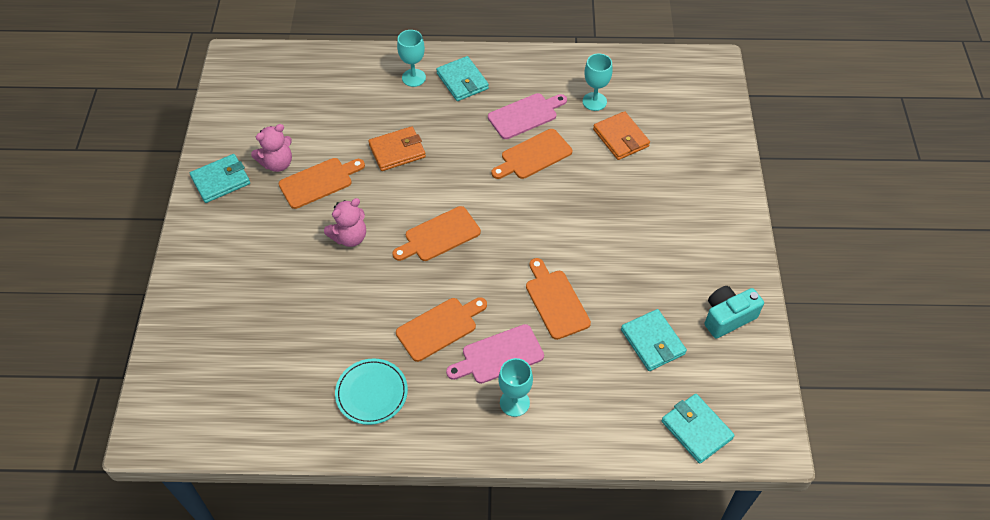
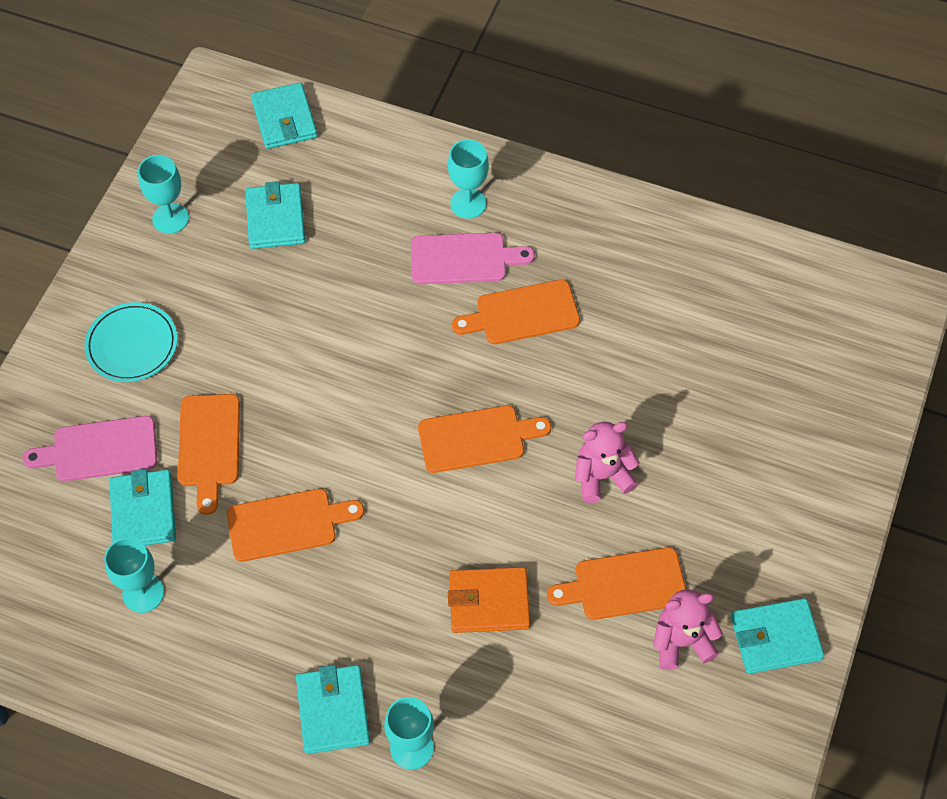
camera: 160 degrees left, 5 degrees up
turquoise plate [335,358,408,425] -> turquoise plate moved to [84,302,177,382]
pink cutting board [488,93,567,139] -> pink cutting board moved to [22,416,157,482]
orange cutting board [526,258,591,340] -> orange cutting board moved to [178,394,240,515]
orange wallet [593,111,650,160] -> turquoise wallet [109,469,176,545]
turquoise camera [705,286,764,339] -> turquoise goblet [138,155,189,234]

